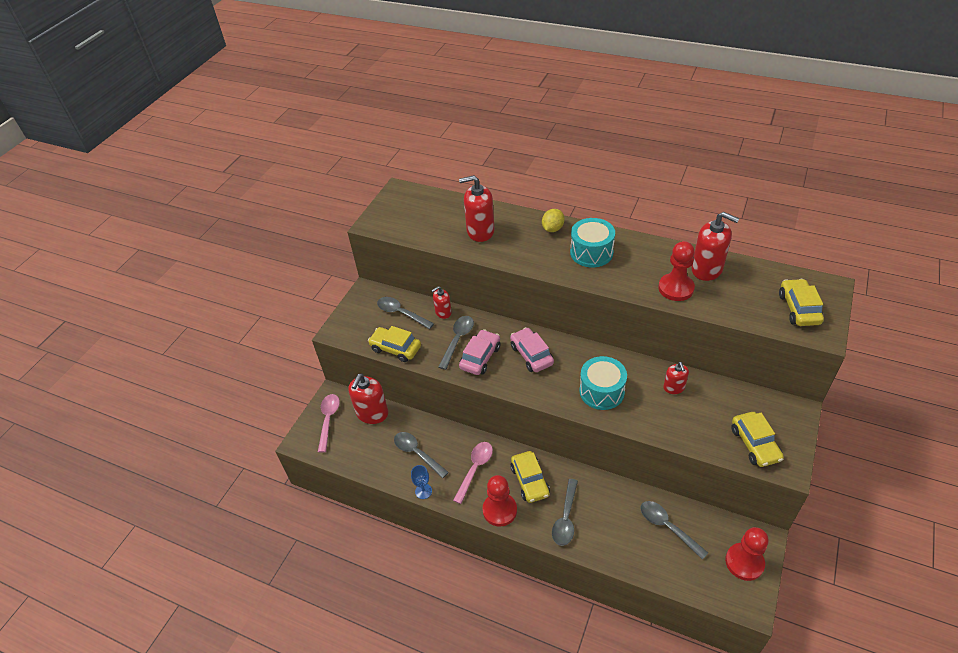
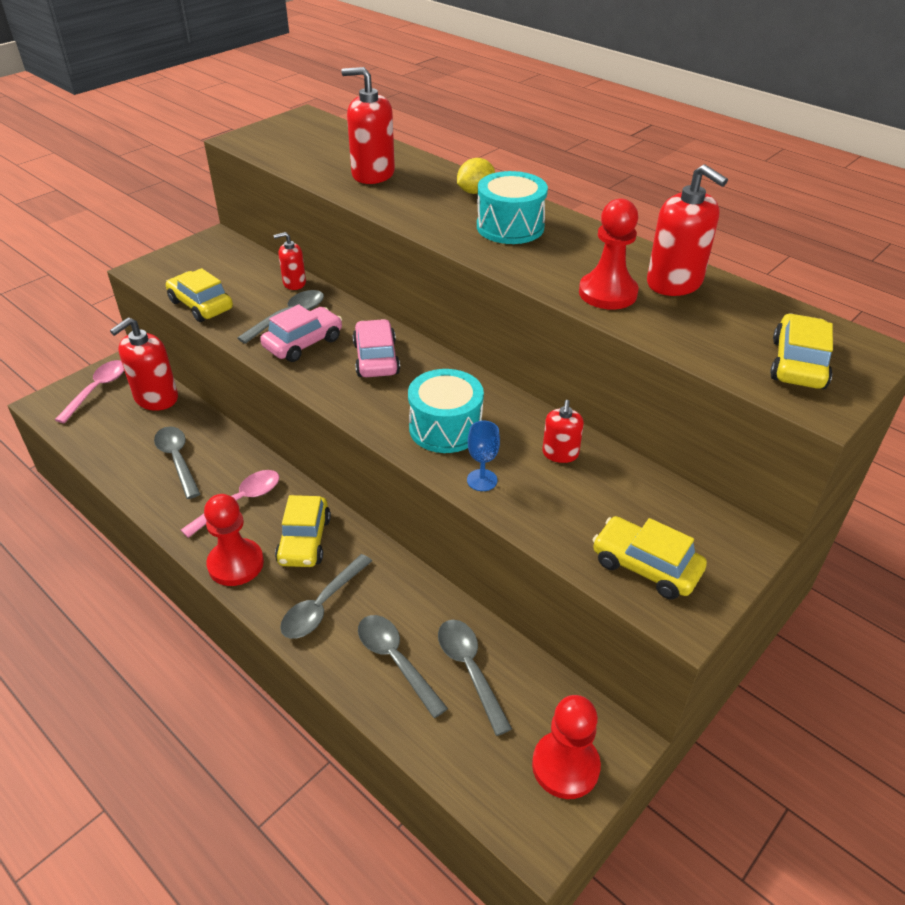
camera: 15 degrees right, 5 degrees down
grey spoon [377,297,434,329] -> grey spoon moved to [358,615,448,718]
blue goblet [411,465,432,499] -> blue goblet moved to [467,421,500,491]
yellow car [731,412,784,467] -> yellow car turned 120 degrees clockwise [593,516,707,600]

